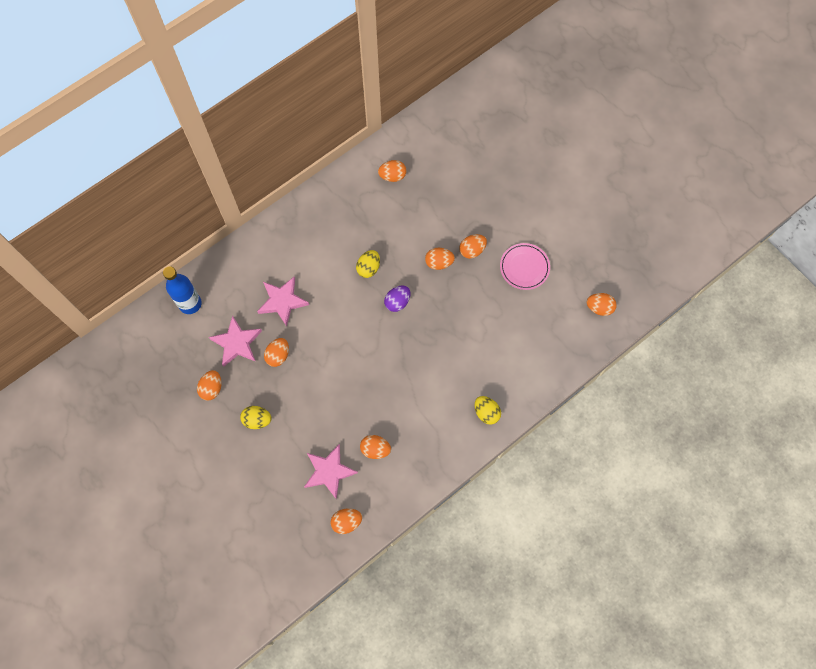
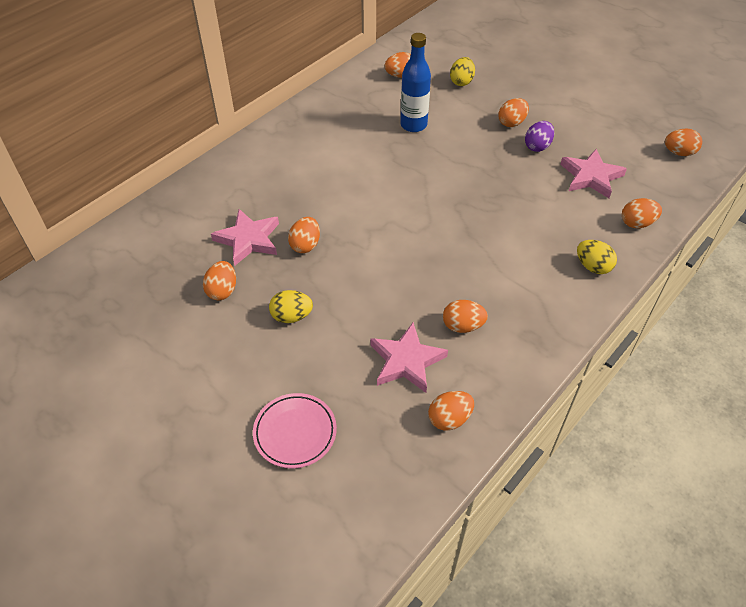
camera: 10 degrees left, 20 degrees down
blue bottle [163,266,202,314] -> blue bottle moved to [400,33,431,132]
pink star [257,277,309,327] -> pink star moved to [560,149,627,198]
yellow egg [356,250,380,278] -> yellow egg moved to [450,57,475,86]
purple egg [384,285,411,312] -> purple egg moved to [525,121,554,152]
orange egg [425,248,455,270] -> orange egg moved to [622,198,662,228]
pink plate [500,243,550,290] -> pink plate moved to [253,393,337,468]

